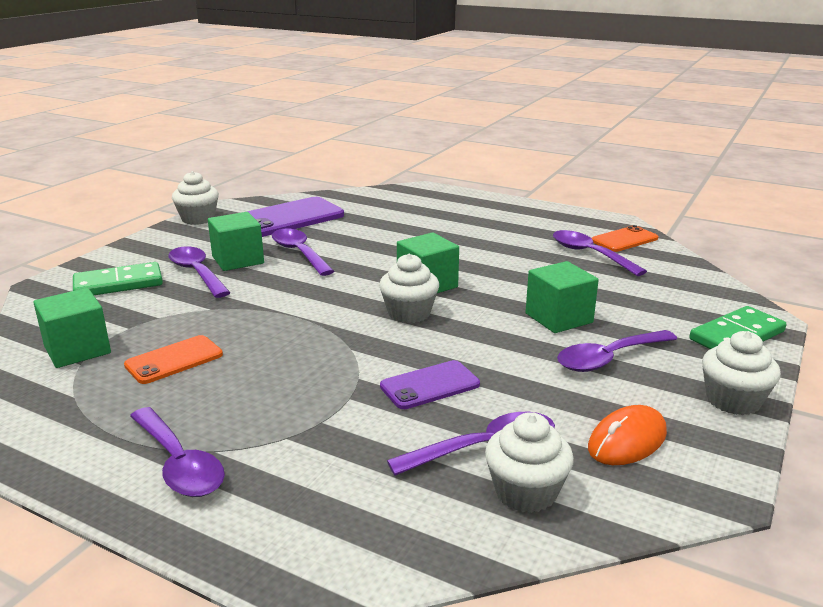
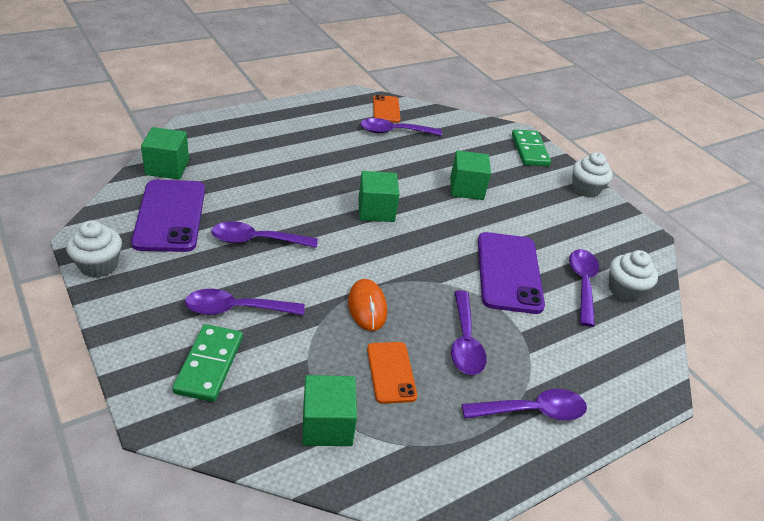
camera: 65 degrees left, 15 degrees up
green cube [208,212,264,271] -> green cube moved to [141,127,189,179]
white cupcake [379,254,439,323] -> none
purple phone [380,360,480,409] -> purple phone [478,232,545,314], size x1.74
purple spoon [557,330,677,372] -> purple spoon moved to [451,290,487,375]
orange mouse [588,405,667,465] -> orange mouse moved to [348,279,387,331]

